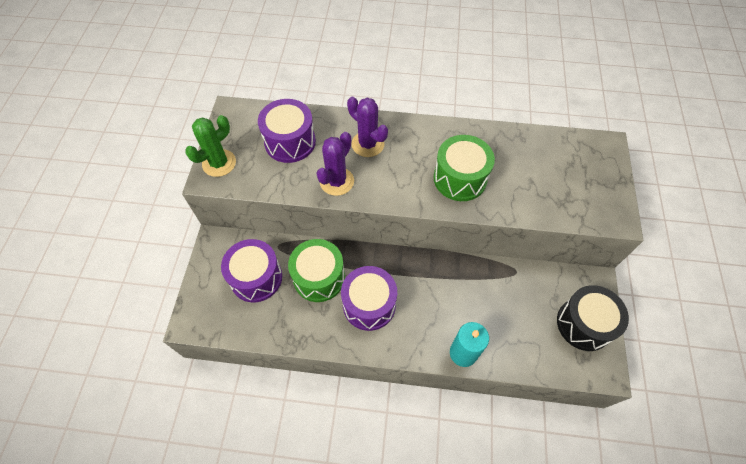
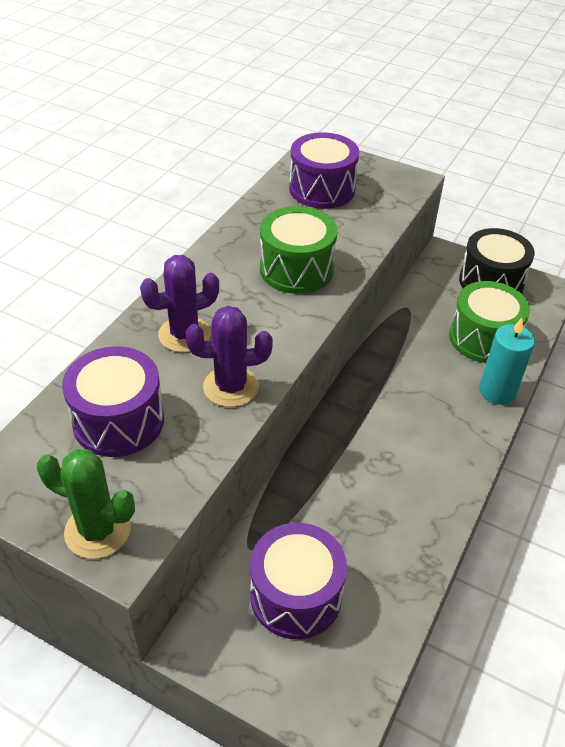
camera: 70 degrees left, 15 degrees down
green cactus [185,115,236,177] -> green cactus turned 45 degrees counterclockwise [37,449,135,559]
green drum [288,239,345,302] -> green drum moved to [449,281,530,363]
purple cactus [317,132,354,196] -> purple cactus turned 60 degrees counterclockwise [186,306,273,407]
purple drum [341,266,397,331] -> purple drum moved to [289,132,359,209]

